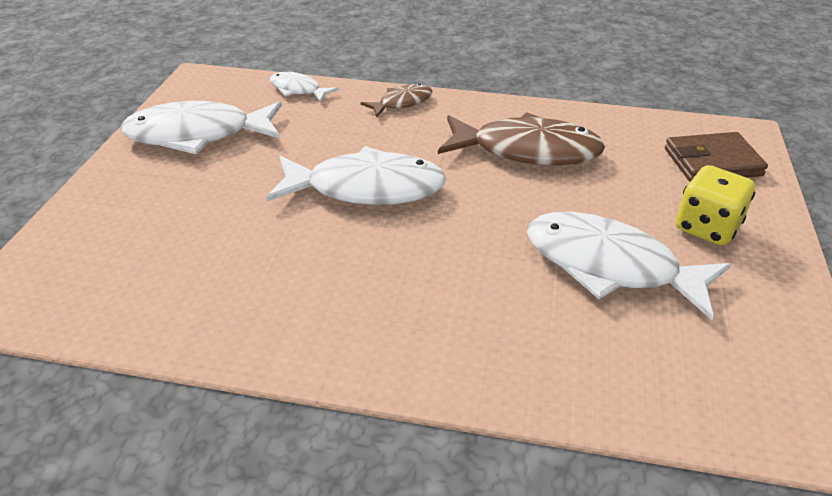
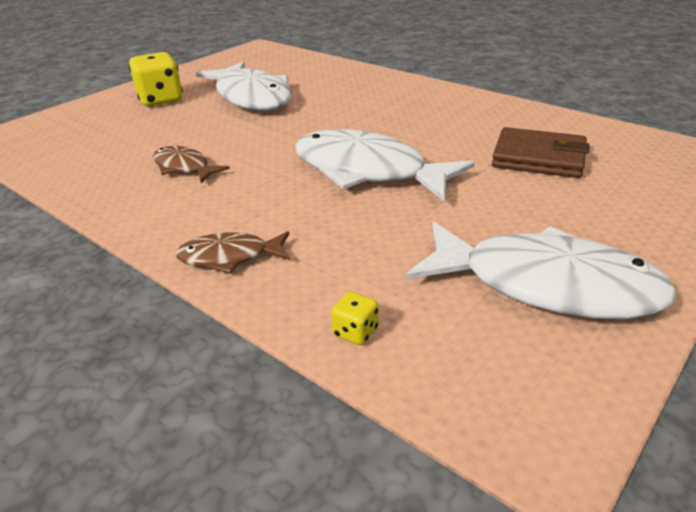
camera: 150 degrees left, 5 degrees down
white fish [270,72,339,102] -> yellow dice [331,292,378,345]
brown fish [438,113,605,166] -> brown fish [153,146,230,183], size x0.51
brown wallet [665,132,768,182] -> brown wallet moved to [492,127,590,178]

